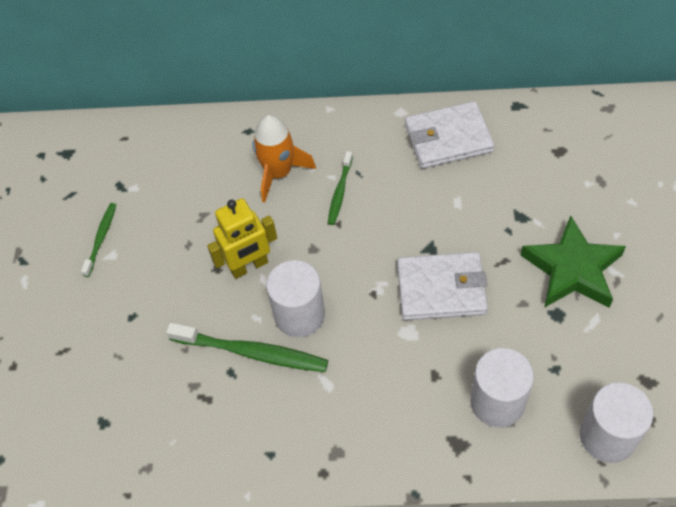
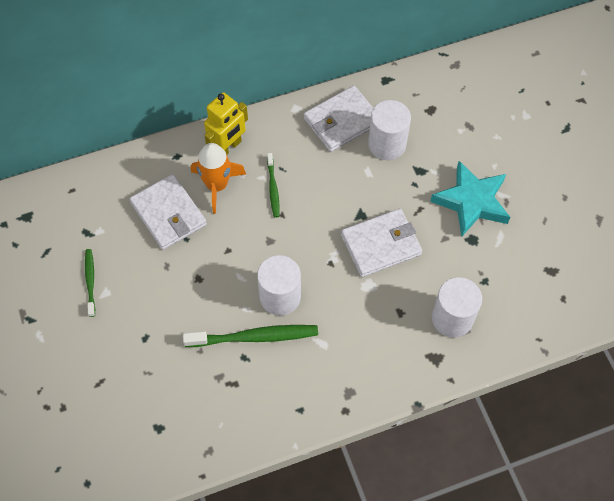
camera: 25 degrees left, 5 degrees up
yellow robot [207,198,277,279] -> yellow robot moved to [204,92,248,154]
green star [520,215,626,308] -> turquoise star [430,161,510,237]
white cylinder [580,382,653,463] -> white cylinder moved to [368,100,411,160]
none -> white wallet [130,174,207,250]

